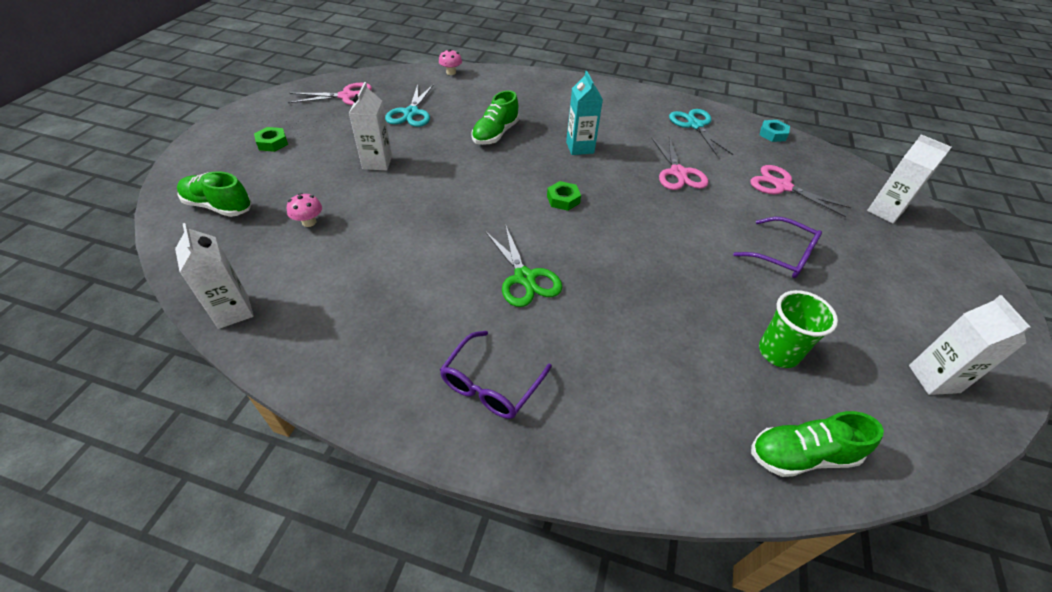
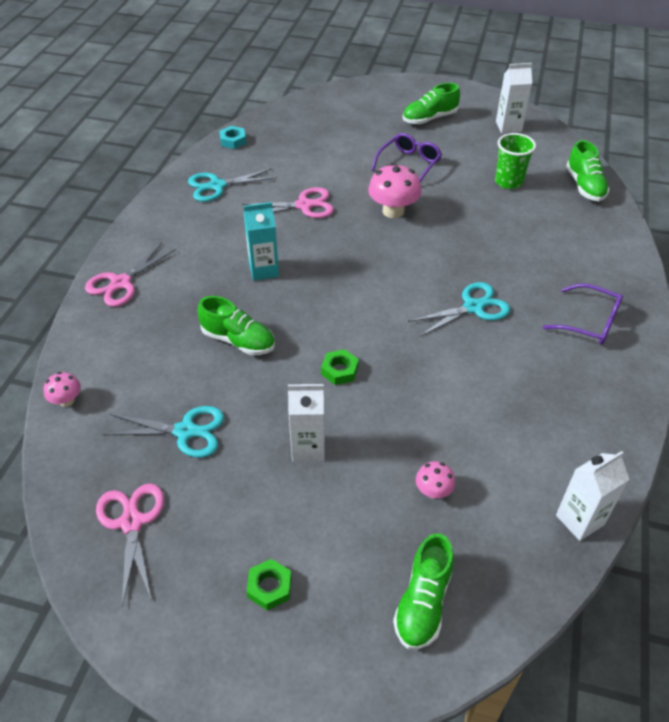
camera: 90 degrees left, 0 degrees up
green scissors [485,224,562,307] -> turquoise scissors [408,282,510,337]
green nut [547,181,581,211] -> green nut moved to [321,349,359,385]
pink scissors [750,165,852,217] -> pink scissors moved to [85,242,176,307]
white carton [867,134,952,224] -> none
none -> pink mushroom [368,163,422,218]
none -> green shoe [403,83,460,124]

